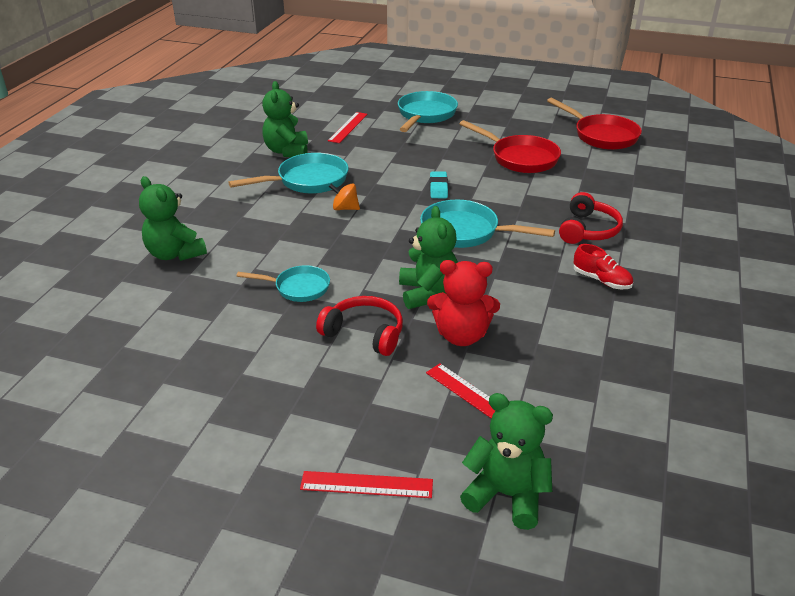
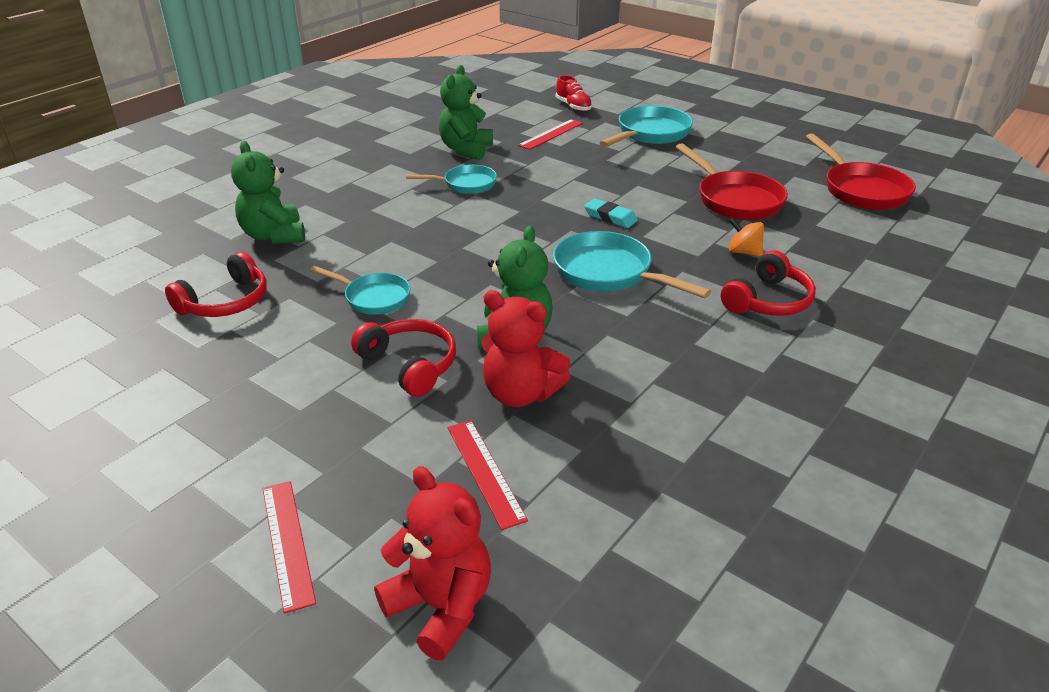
camera: 20 degrees right, 0 degrees up
turquoise pan [228,153,348,194] -> turquoise pan [406,165,497,194], size x0.63
red ruler [300,471,433,498] -> red ruler turned 45 degrees clockwise [263,481,316,613]
orange spinning top [329,183,360,210] -> orange spinning top moved to [729,218,764,257]
turquoise eraser [430,171,448,198] -> turquoise eraser turned 75 degrees counterclockwise [584,198,638,228]
green teddy bear [460,393,553,530] -> red teddy bear [374,466,491,660]
red shoe [574,244,633,289] -> red shoe moved to [556,75,592,112]
none -> red headphones [165,252,267,317]

